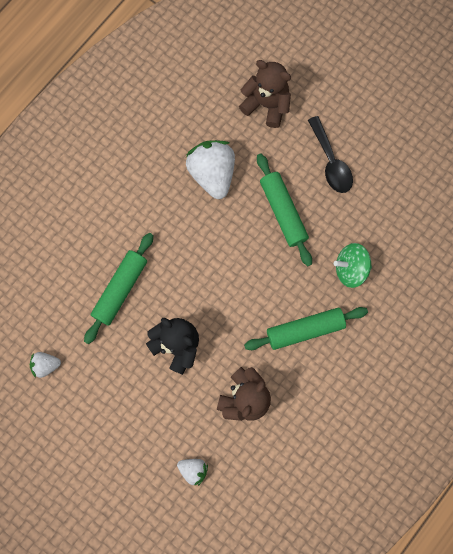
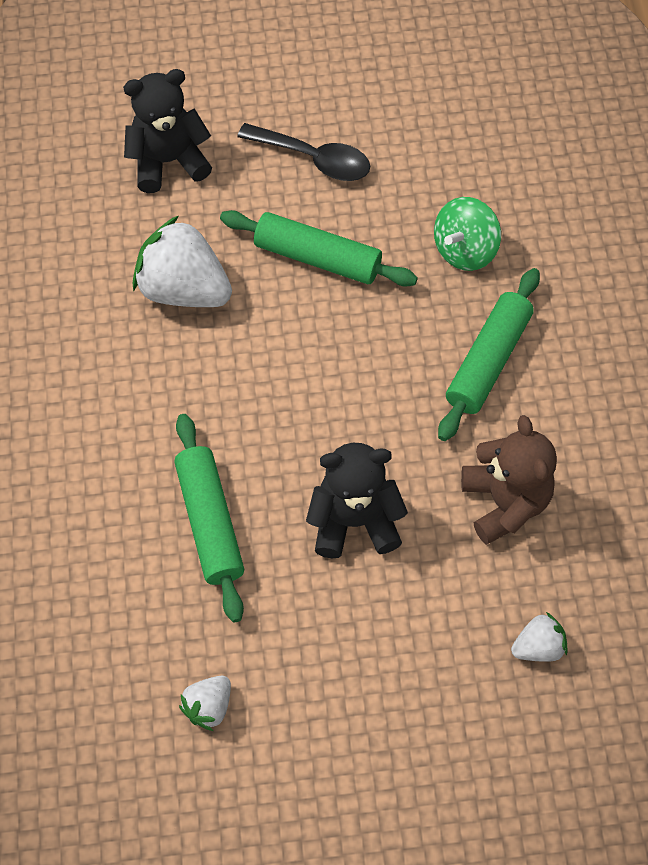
camera: 45 degrees left, 15 degrees down
brown teddy bear [239,60,291,128] -> black teddy bear [123,69,212,193]

